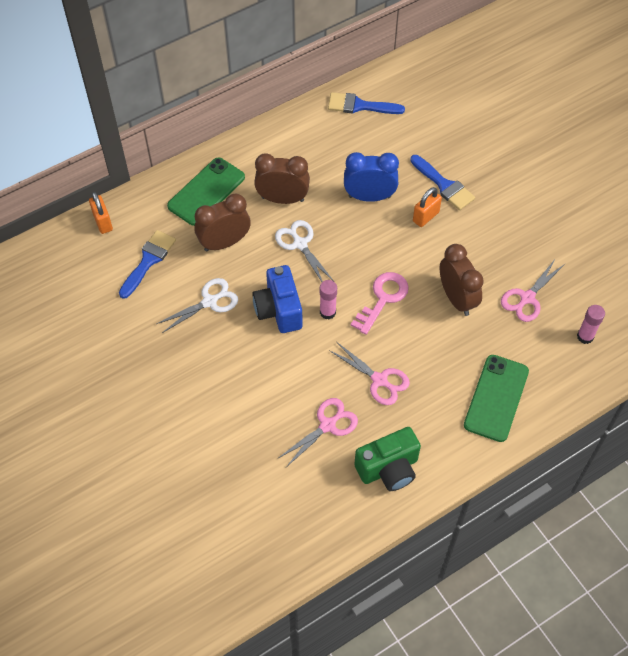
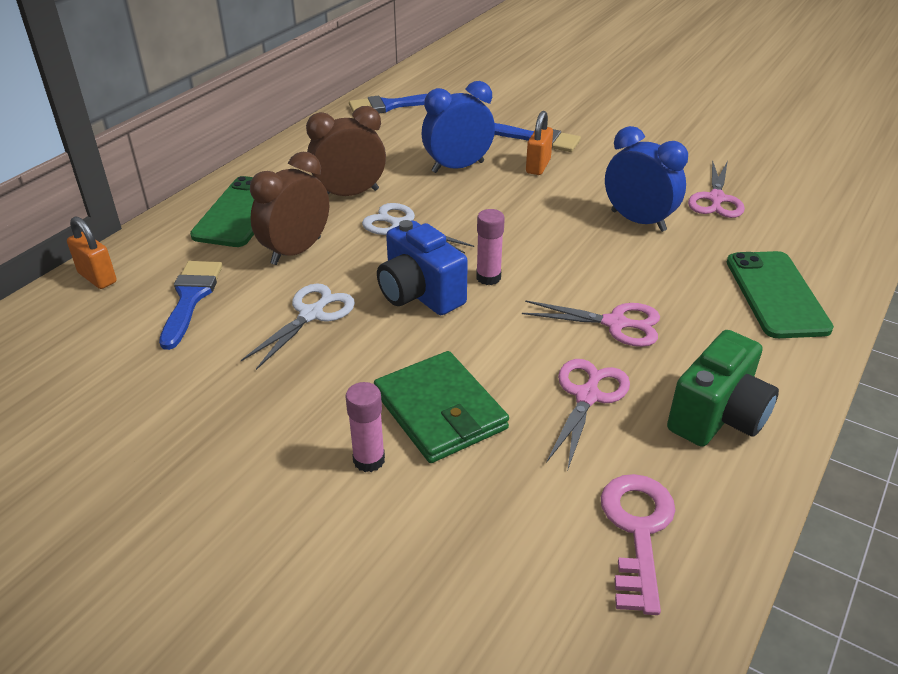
camera: 25 degrees left, 20 degrees down
pink key [351,272,409,335] -> pink key moved to [601,474,675,615]
brown clock [439,244,484,316] -> blue clock [605,126,688,232]
pink glue stick [577,305,605,344] -> pink glue stick moved to [345,382,385,472]
none -> green wallet [374,351,509,463]

